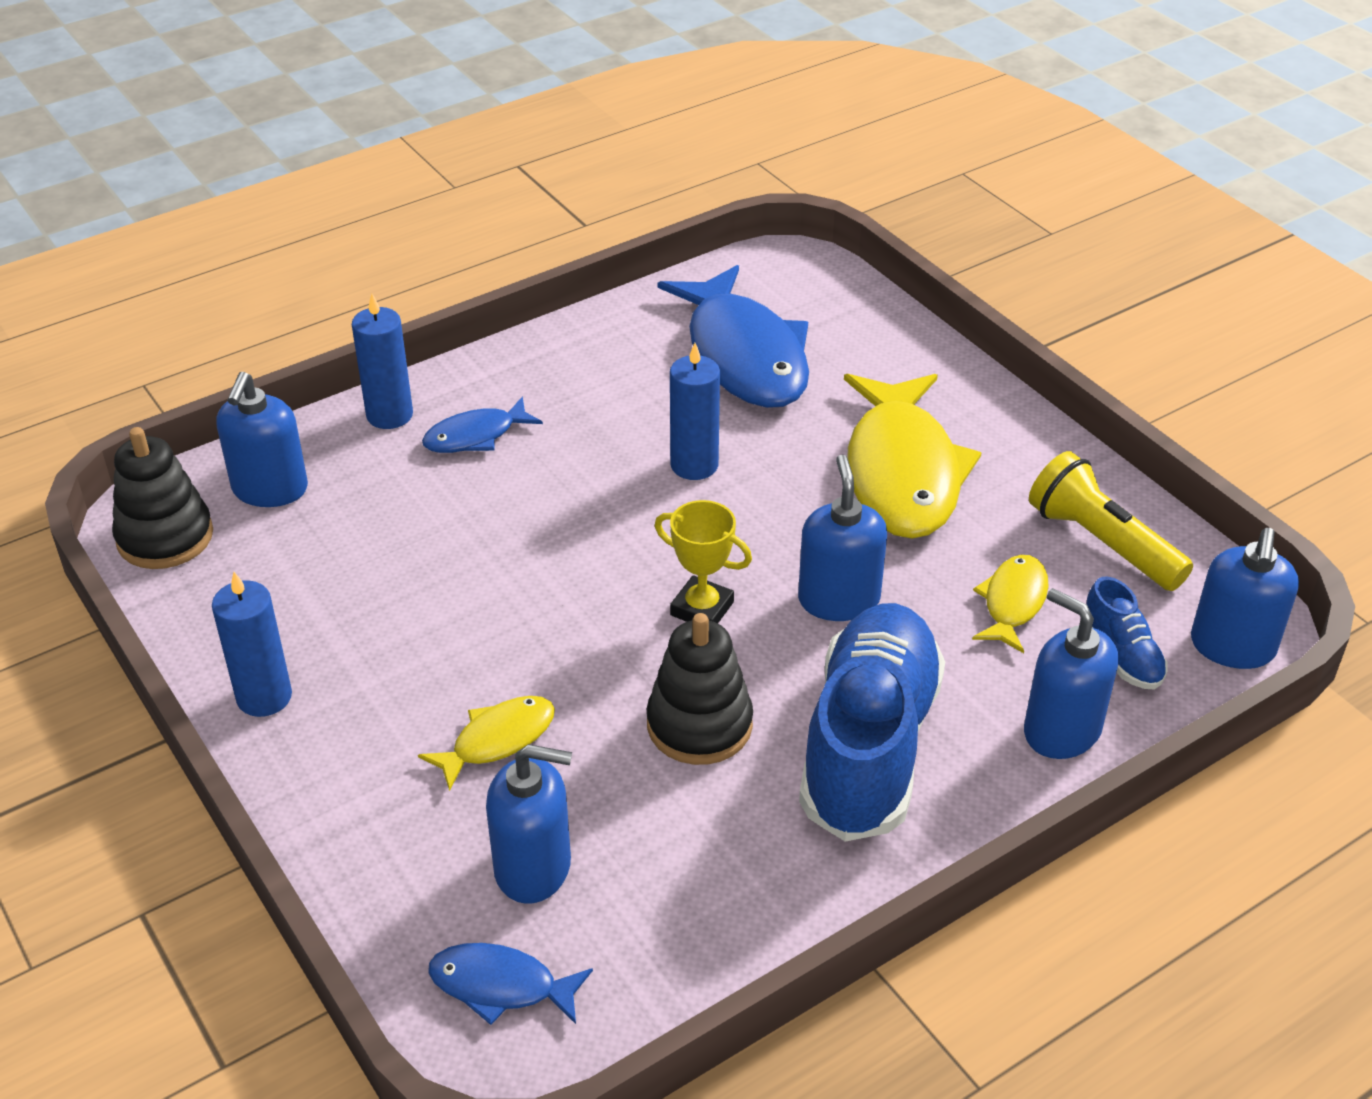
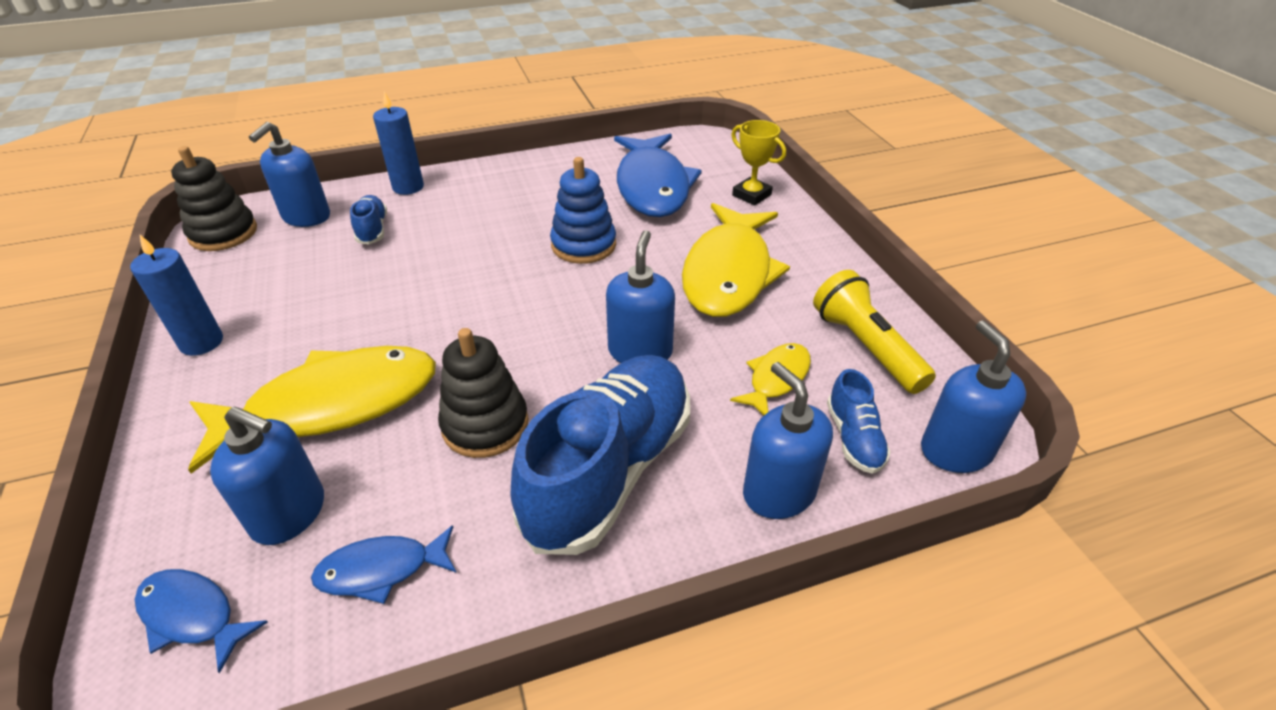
camera: 15 degrees right, 0 degrees up
yellow fish [418,696,555,791] -> yellow fish [188,346,436,474], size x2.06
blue fish [422,397,543,453] -> blue fish moved to [311,525,457,604]
yellow trophy [654,500,752,623] -> yellow trophy moved to [731,120,786,205]
blue candle [670,343,720,480] -> blue stacking toy [550,157,616,264]
blue soap dispenser [1191,528,1299,669] -> blue soap dispenser turned 135 degrees clockwise [921,320,1026,473]
none -> blue shoe [350,195,387,245]

